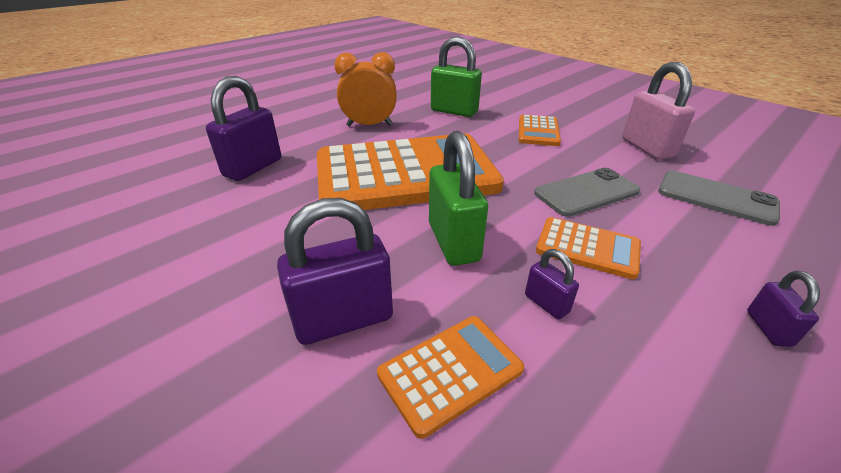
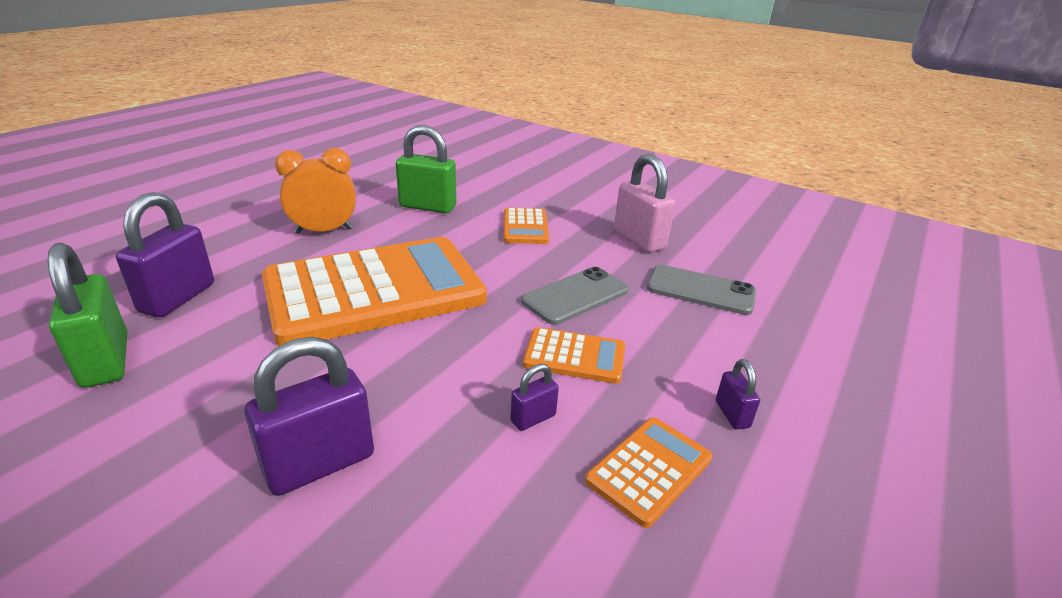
camera: 15 degrees left, 5 degrees down
orange calculator [377,316,524,439] -> orange calculator moved to [585,417,713,528]
green padlock [429,131,488,266] -> green padlock moved to [48,243,127,388]
purple padlock [525,249,579,319] -> purple padlock turned 75 degrees counterclockwise [510,364,559,431]

